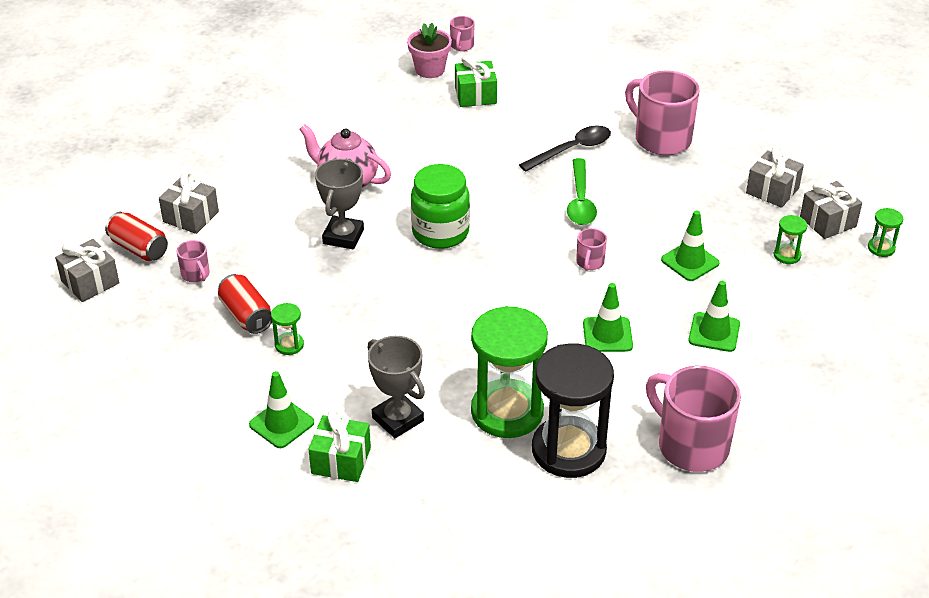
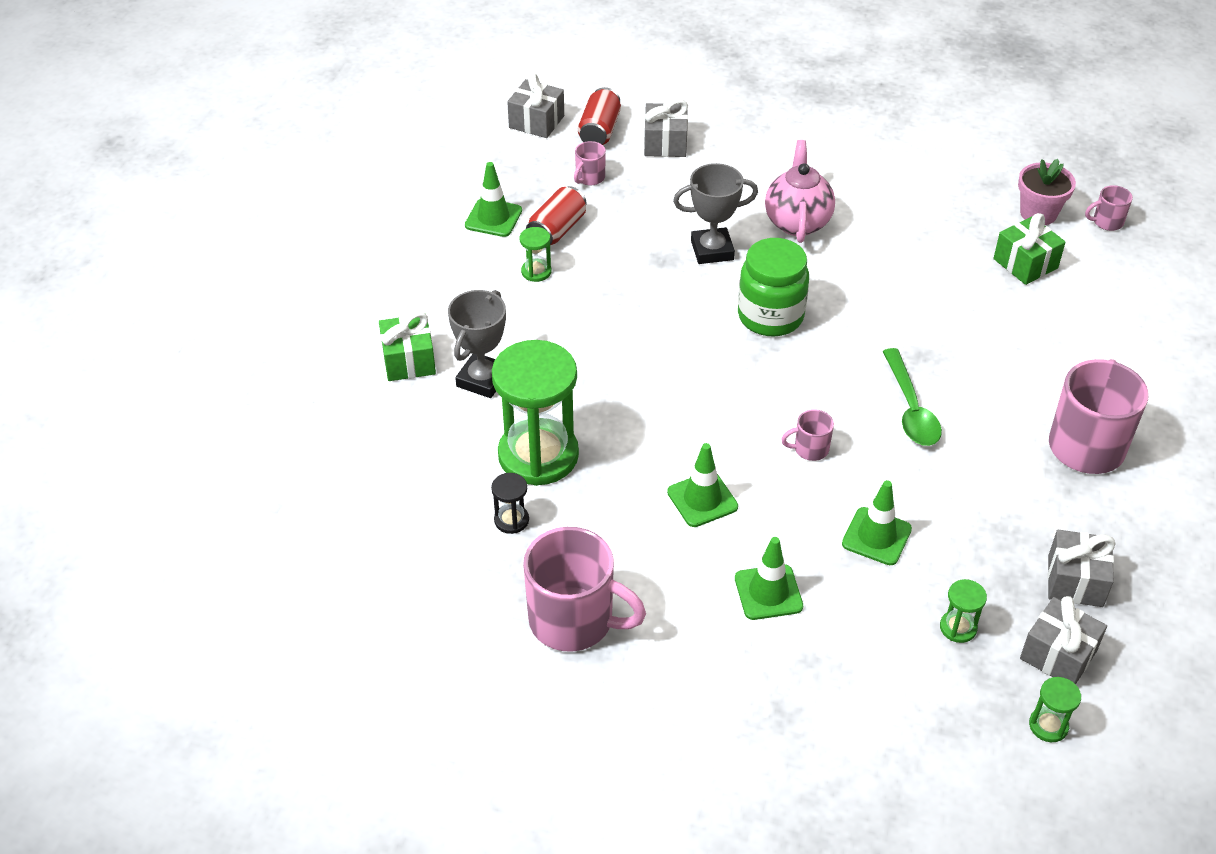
camera: 65 degrees right, 5 degrees up
green traffic cone [249,371,314,448] -> green traffic cone moved to [465,162,522,237]
black spoon [519,126,611,172] -> none
black hourglass [532,344,614,478] -> black hourglass [491,473,529,534], size x0.42
green spoon [567,158,597,225] -> green spoon turned 75 degrees counterclockwise [883,348,942,446]
pink mug [646,366,741,472] -> pink mug turned 90 degrees clockwise [523,527,646,652]

